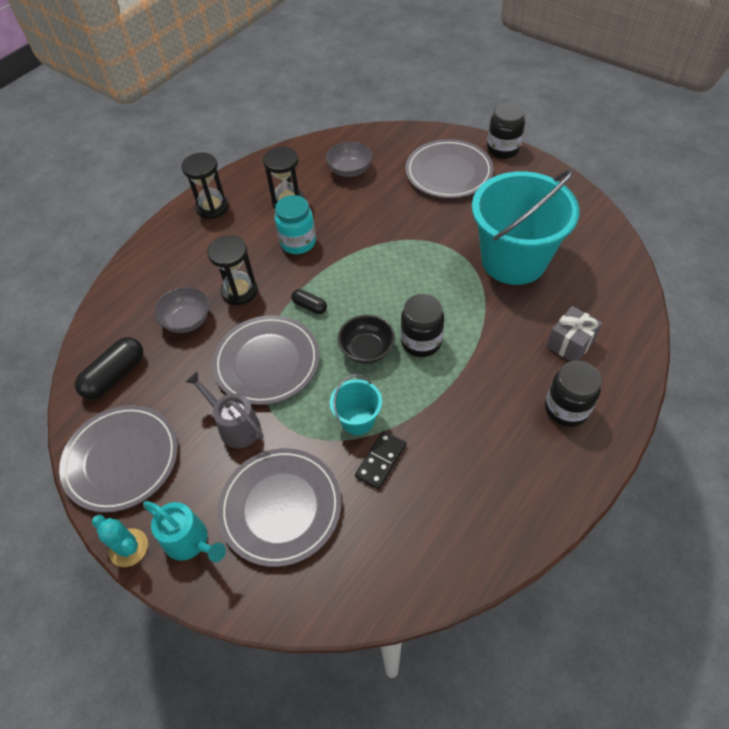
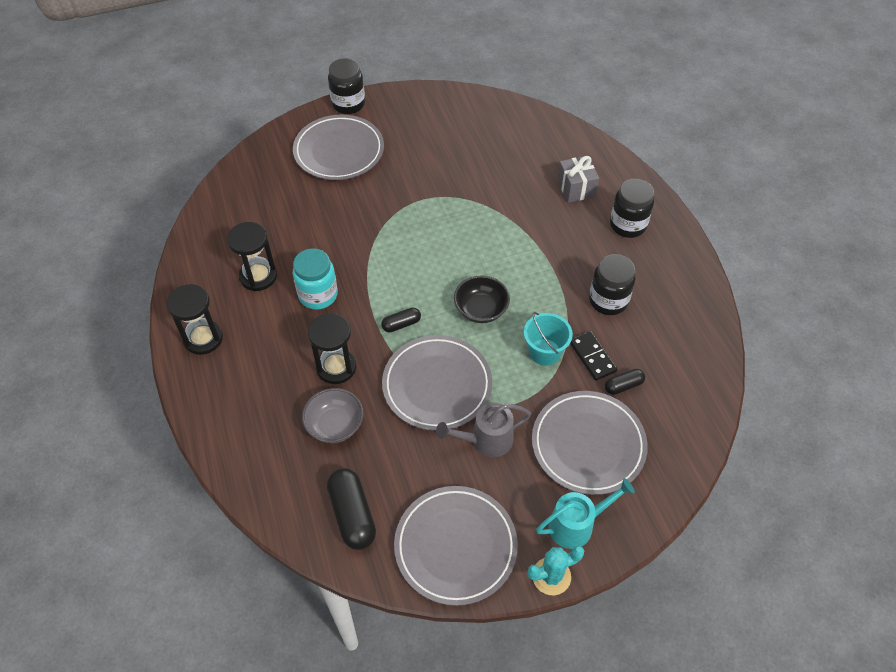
camera: 60 degrees left, 0 degrees up
grey bowl [326,142,373,177] -> none
black jar [401,294,444,357] -> black jar moved to [589,254,636,315]
turquoise bucket [472,169,580,285] -> none
none -> black capsule [605,369,645,395]

